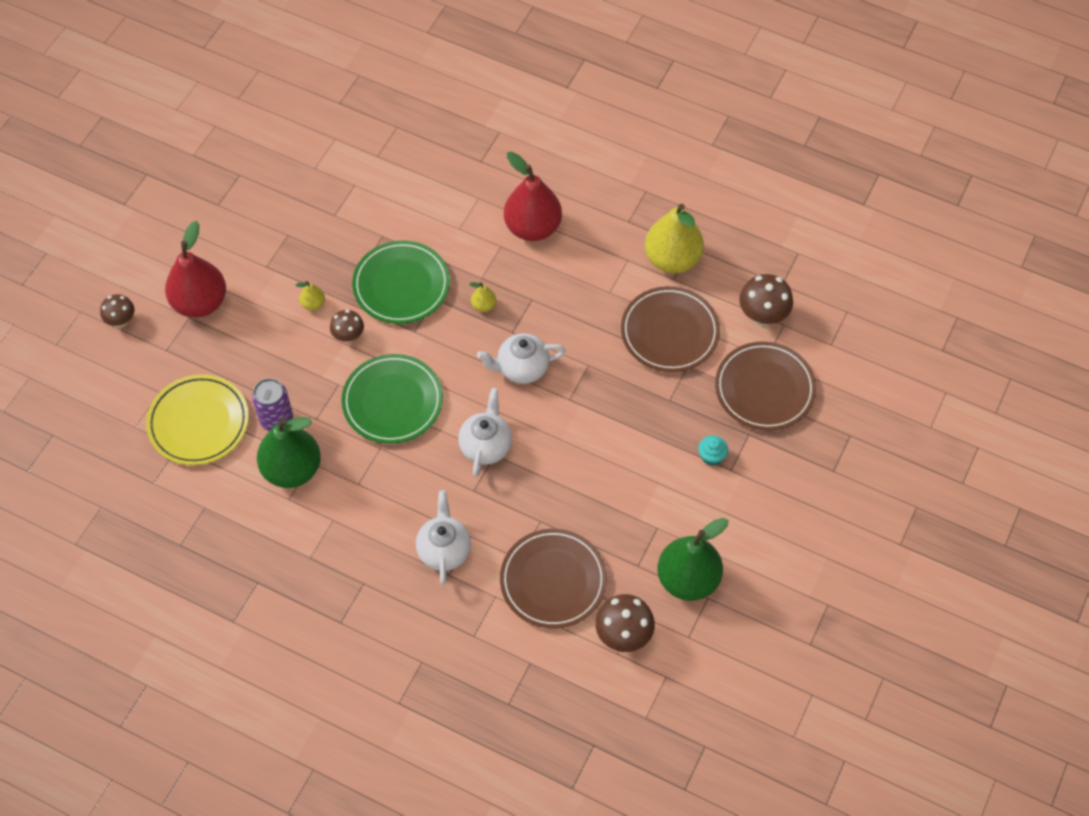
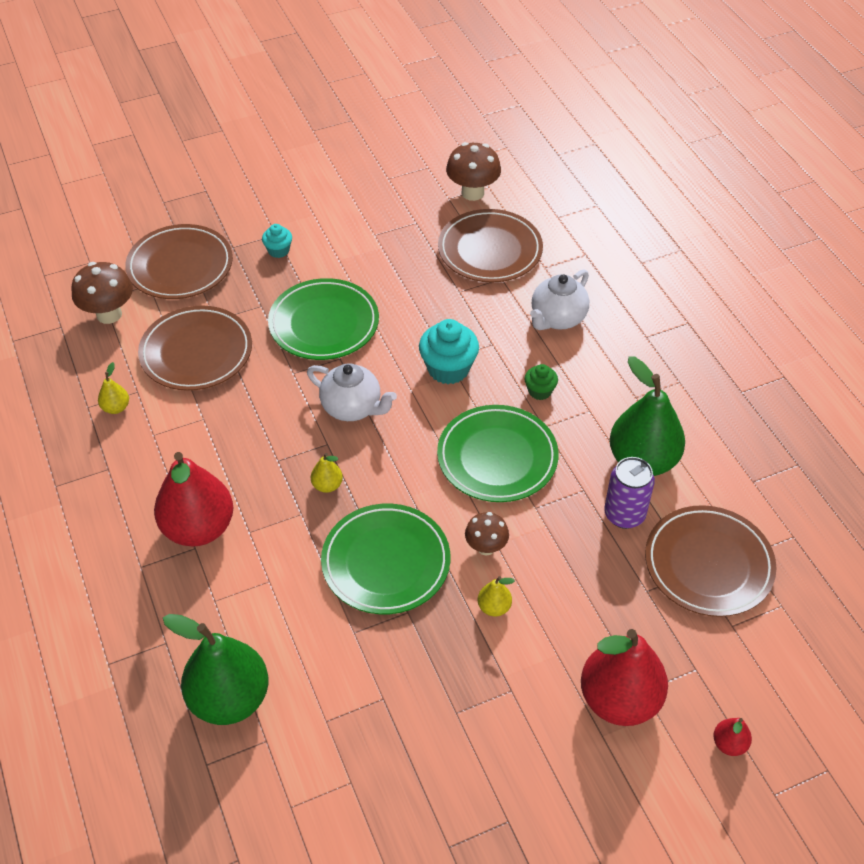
camera: 140 degrees left, 10 degrees down
brown mushroom [100,294,134,327] -> red pear [713,718,752,756]
yellow plate [146,374,249,465] -> brown plate [645,505,776,617]
white teapot [458,388,512,477] -> turquoise cupcake [419,319,479,384]
yellow pear [645,204,704,273] -> yellow pear [98,362,129,414], size x0.43
green pear [657,518,728,601] -> green pear moved to [163,614,268,725]
none -> green plate [268,278,379,360]
none -> green cupcake [524,364,558,400]

